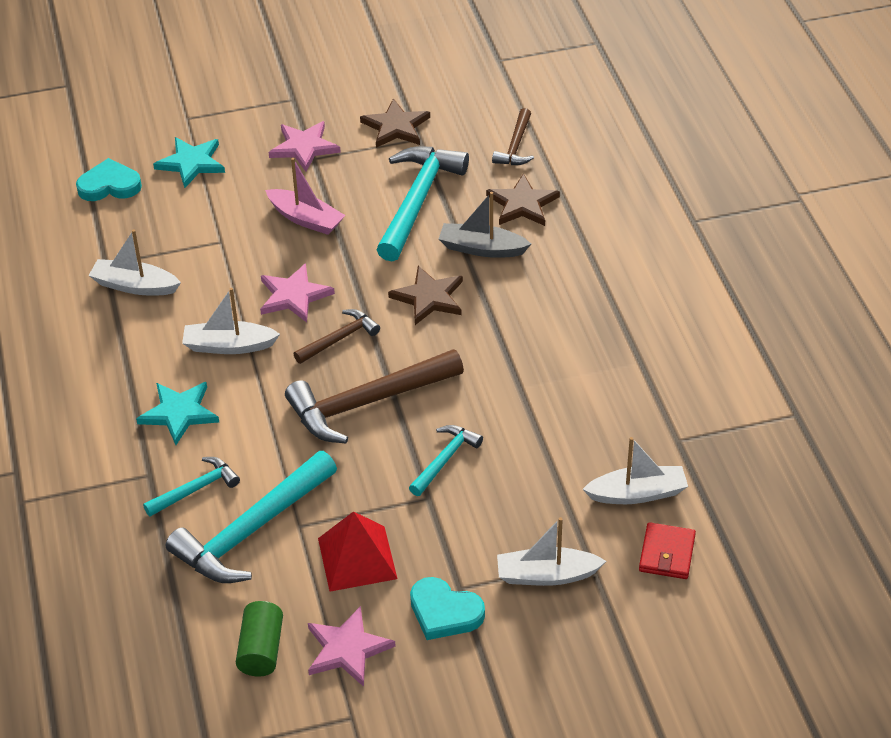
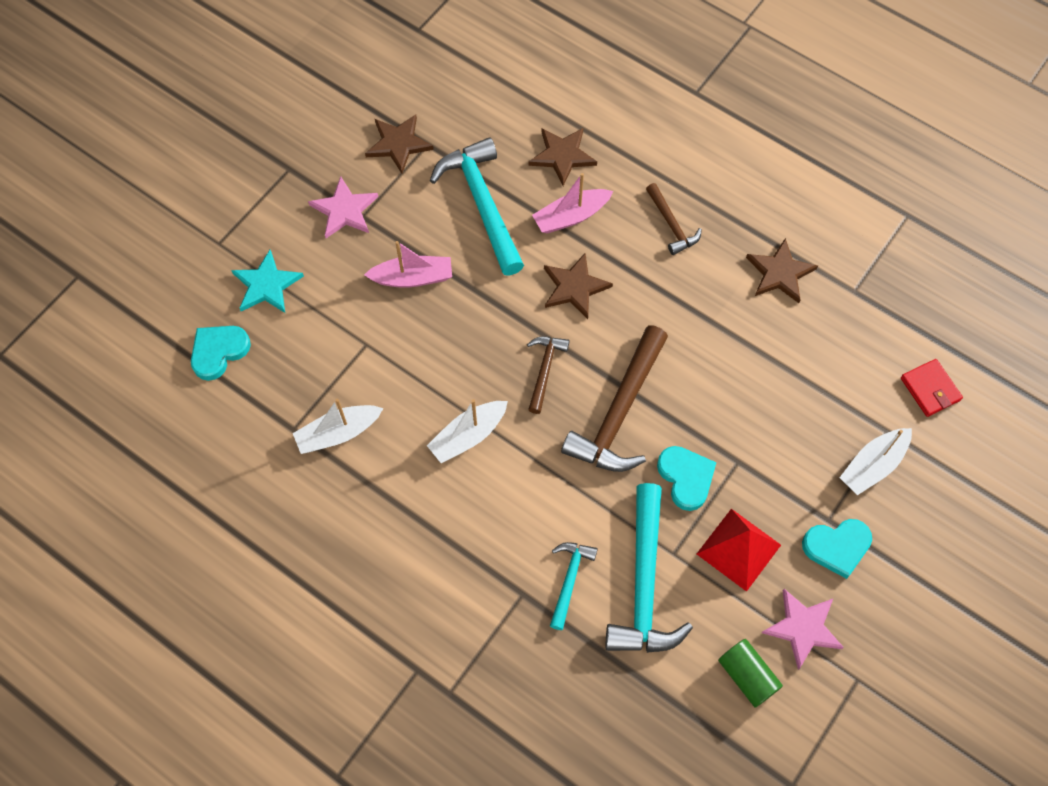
camera: 40 degrees left, 20 degrees up
turquoise star [136,382,219,445] -> none
pink star [260,263,335,322] -> none
turquoise hammer [409,425,483,496] -> none
grey boat [439,192,531,258] -> pink boat [532,173,613,233]
brown hammer [492,108,534,165] -> brown hammer moved to [646,183,702,255]
white boat [583,437,688,504] -> none
none -> turquoise heart [657,446,716,511]
none -> brown star [746,238,818,303]

